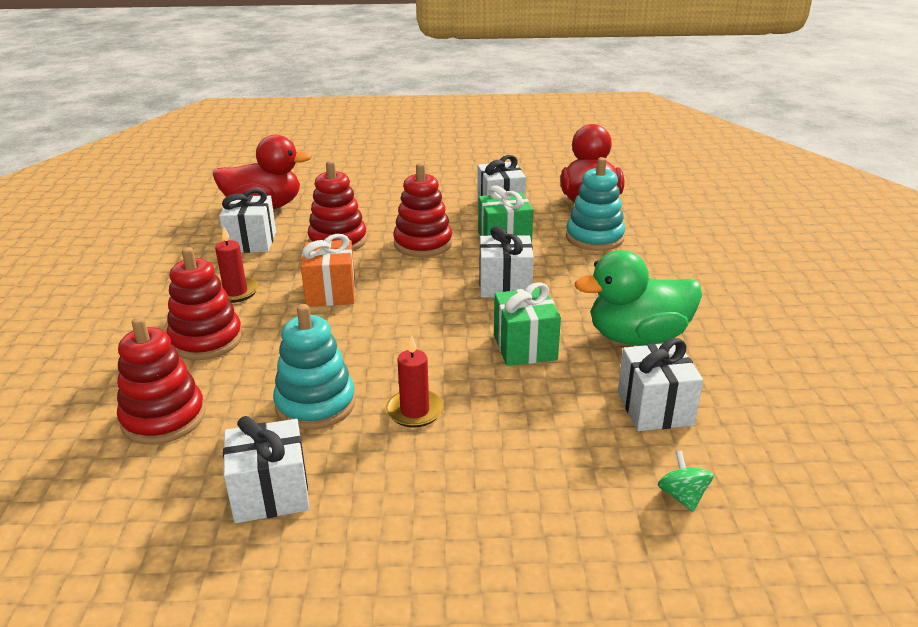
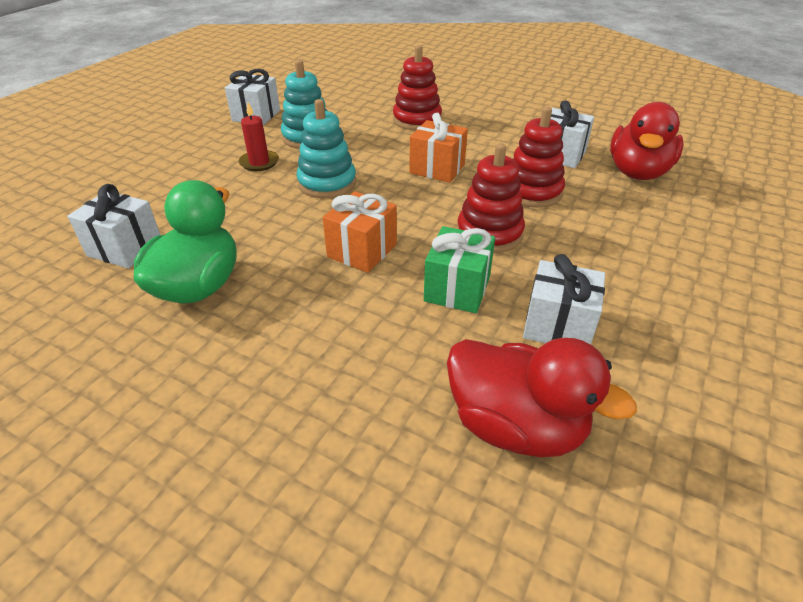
camera: 120 degrees right, 10 degrees up
red stacking toy [117,317,205,445] -> none
red candle [215,227,259,303] -> none
white gift [479,226,534,297] -> orange gift [322,191,397,273]
green gift [494,282,561,366] -> none
turquoise stacking toy [566,157,625,251] -> turquoise stacking toy moved to [296,99,356,198]
green spinning top [658,451,714,512] -> none

